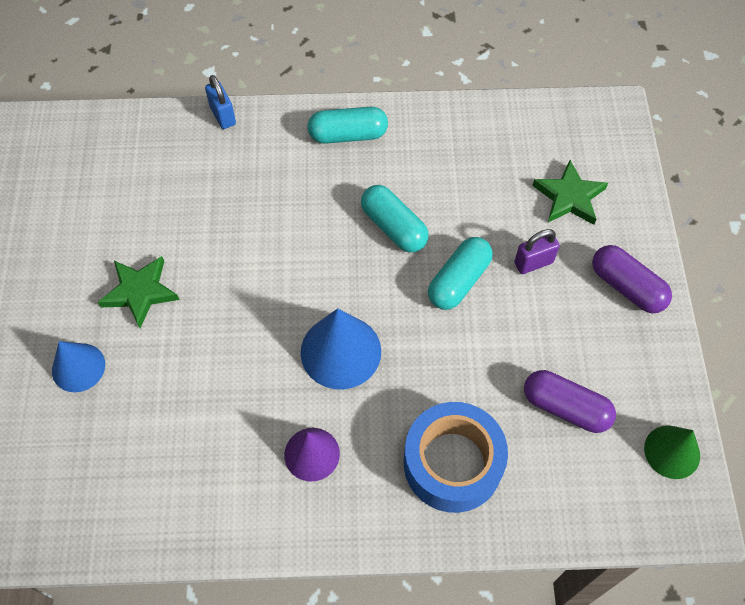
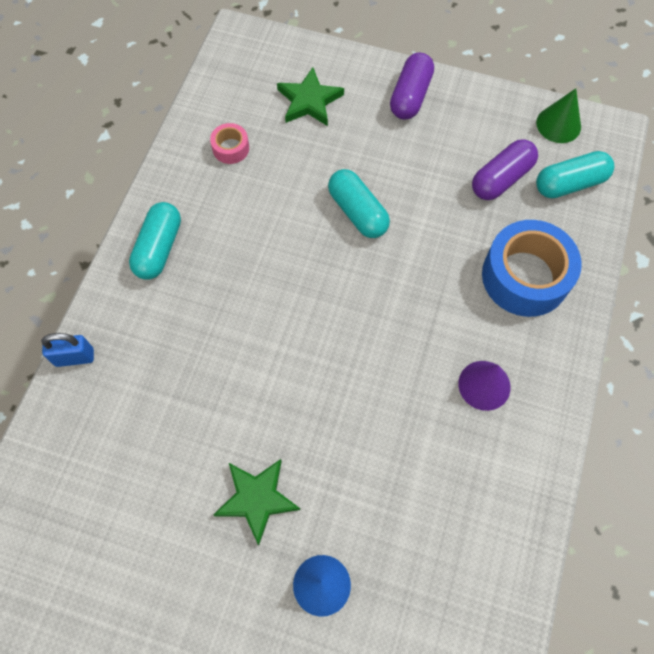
camera: 70 degrees left, 5 degrees up
blue cone [300,308,381,389] -> none
turquoise capsule [361,185,429,253] -> turquoise capsule moved to [536,151,614,198]
purple padlock [514,229,560,274] -> none
purple capsule [592,245,672,313] -> purple capsule turned 45 degrees counterclockwise [390,53,434,120]
none -> pink tape [210,123,249,164]

